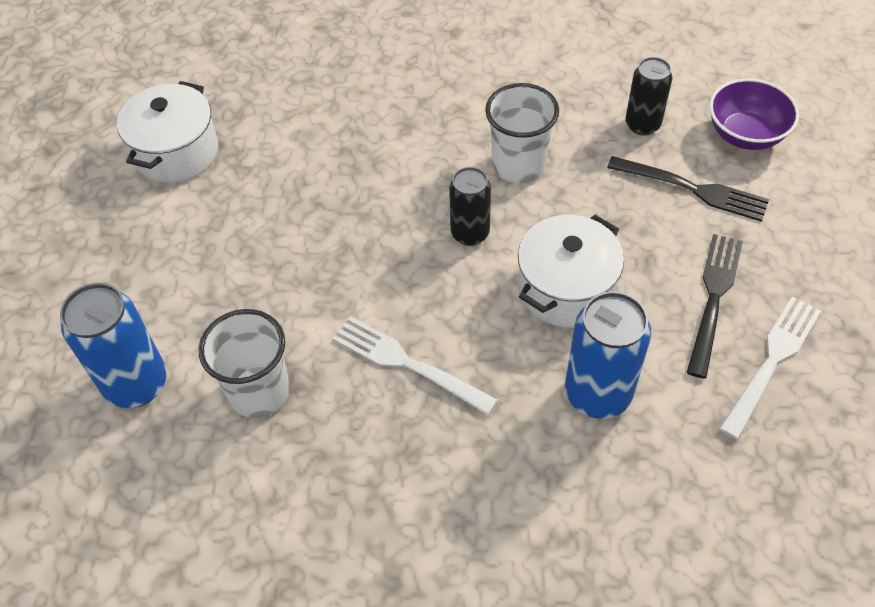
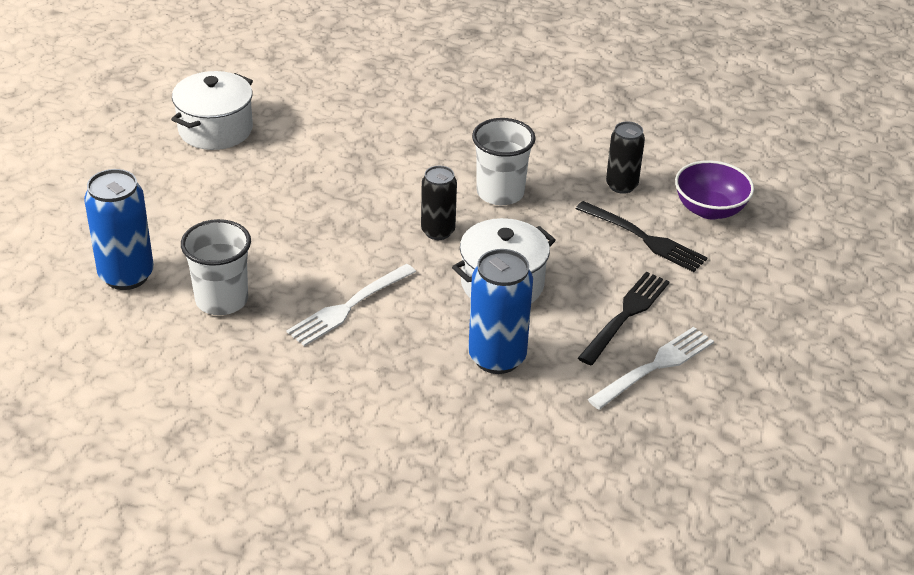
camera: 10 degrees right, 15 degrees down
white fork [333,316,498,415] -> white fork turned 90 degrees counterclockwise [287,264,416,346]

